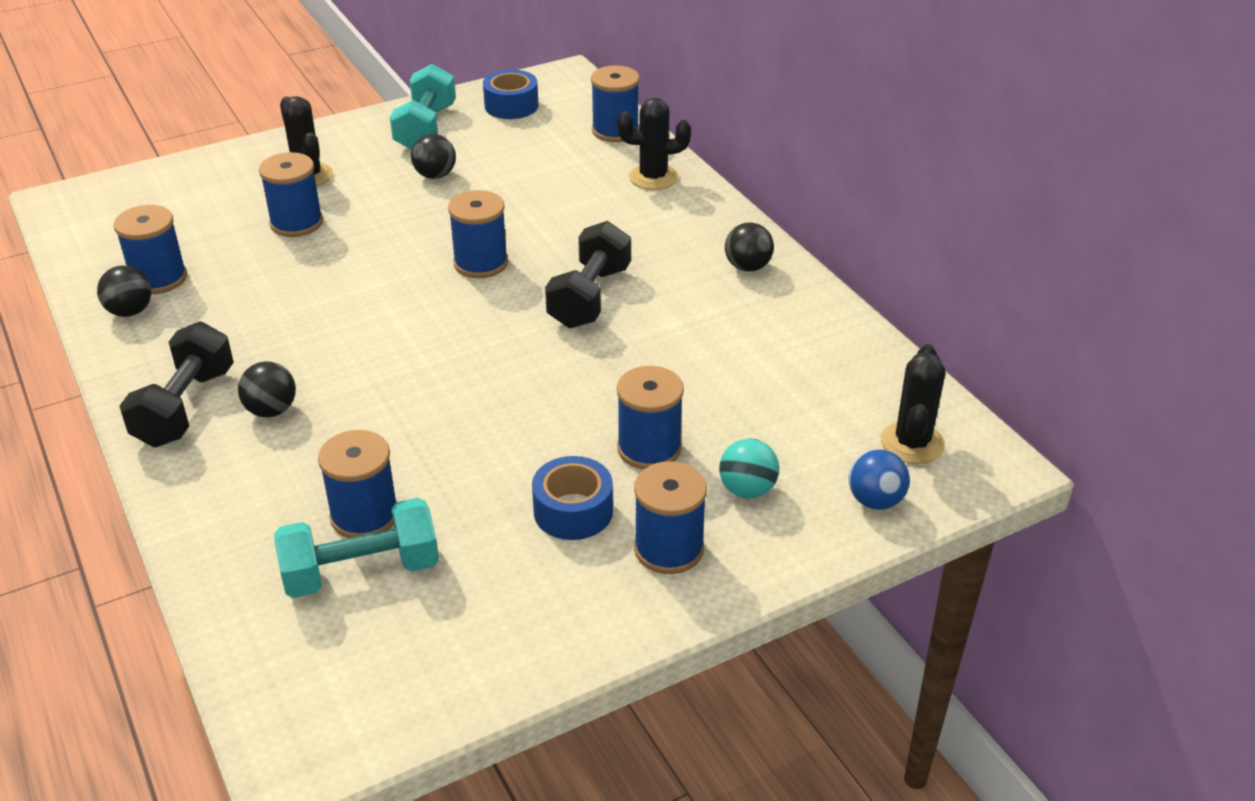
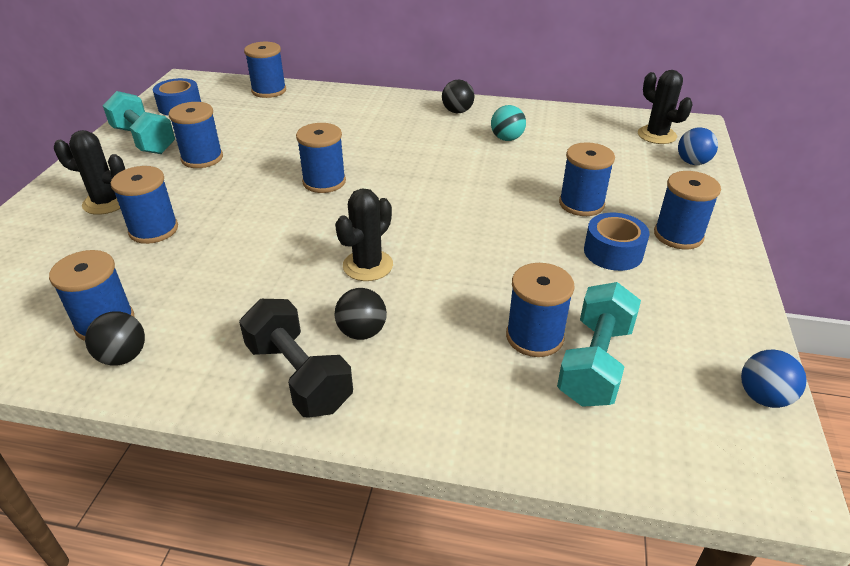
camera: 50 degrees left, 0 degrees up
black ball [411,134,456,179] -> blue spool [169,102,223,168]
black dumbbell [545,221,631,329] -> none
black cactus [617,98,691,190] -> black cactus moved to [335,188,393,281]
turquoise ball [719,439,779,499] -> turquoise ball moved to [491,105,526,141]
none -> blue ball [741,350,807,408]

